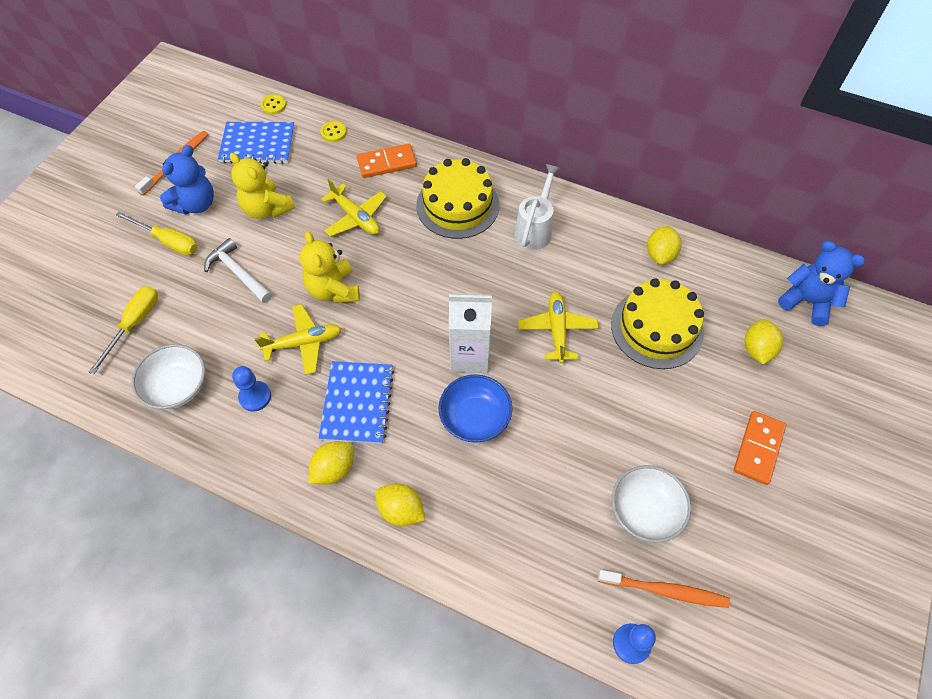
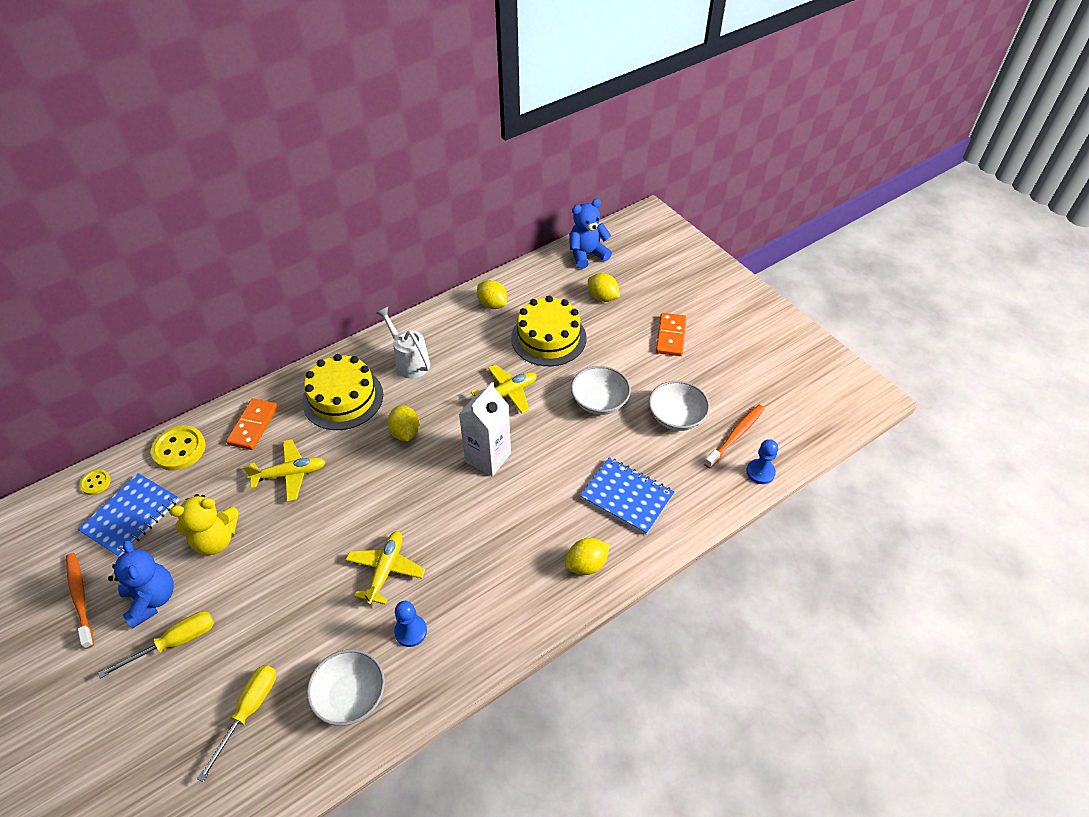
camera: 60 degrees left, 10 degrees down
yellow screwdriver [89,286,158,375] -> yellow screwdriver turned 60 degrees clockwise [197,665,276,782]
white hammer [204,238,272,303] -> none
yellow teddy bear [300,232,360,303] -> none
yellow lemon [309,441,354,485] -> yellow lemon moved to [387,405,420,442]
blue notebook [319,361,394,444] -> blue notebook moved to [580,457,675,535]
yellow button [321,121,347,142] -> yellow button [151,425,206,471], size x1.85
blue bowl [438,374,512,443] -> none
yellow plane [518,292,599,364] -> yellow plane turned 120 degrees clockwise [471,364,537,414]
orange domino [734,411,786,485] -> orange domino turned 45 degrees clockwise [656,313,687,356]
none -> white bowl [571,366,631,415]

